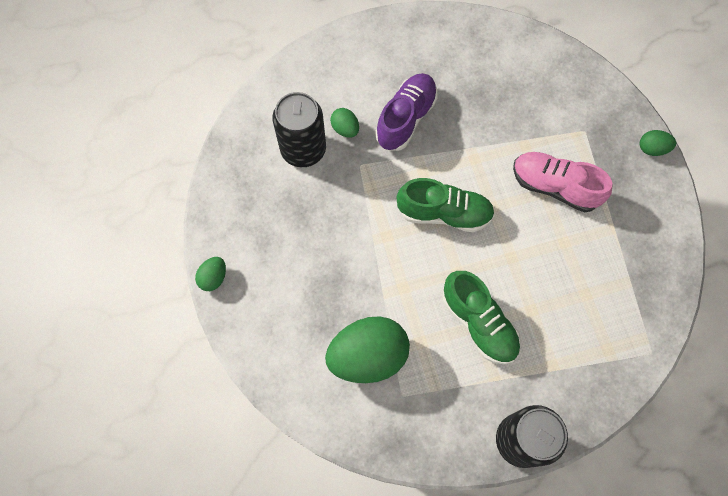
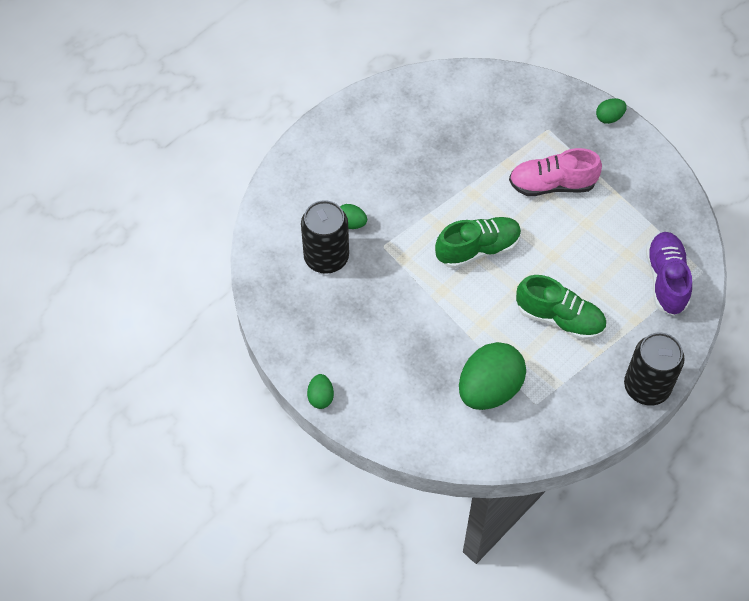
camera: 30 degrees left, 10 degrees down
purple shoe [375,73,438,151] -> purple shoe moved to [646,232,692,316]

